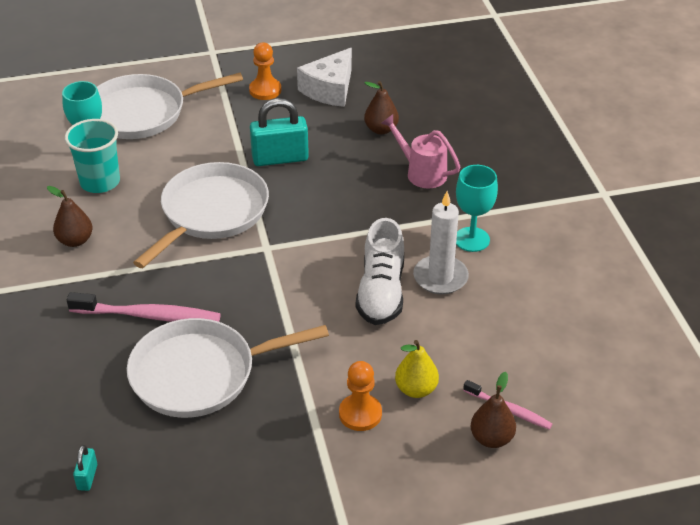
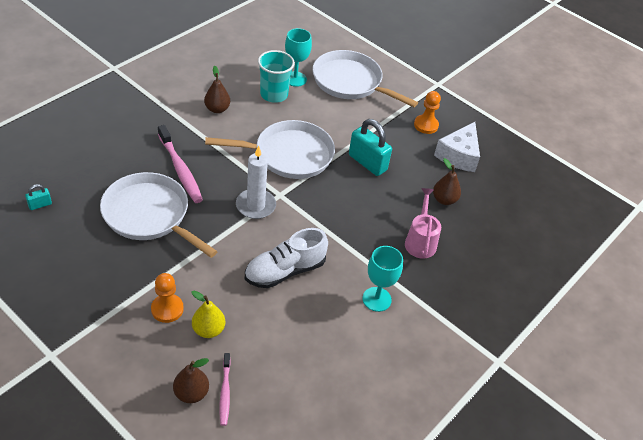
camera: 50 degrees right, 5 degrees up
white cheese [297,48,352,107] -> white cheese turned 60 degrees counterclockwise [434,122,480,172]
white candle [413,191,469,295] -> white candle moved to [236,146,276,219]

